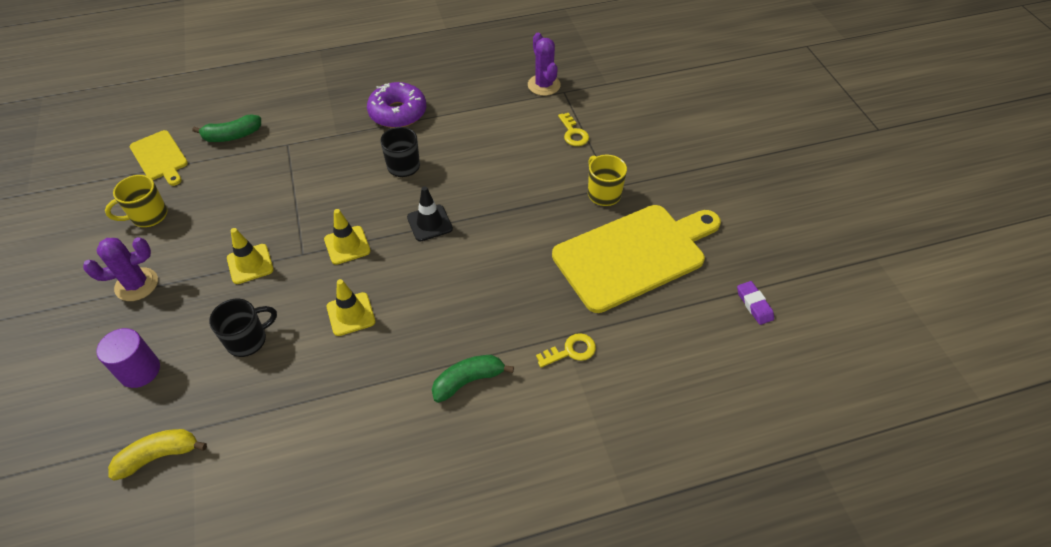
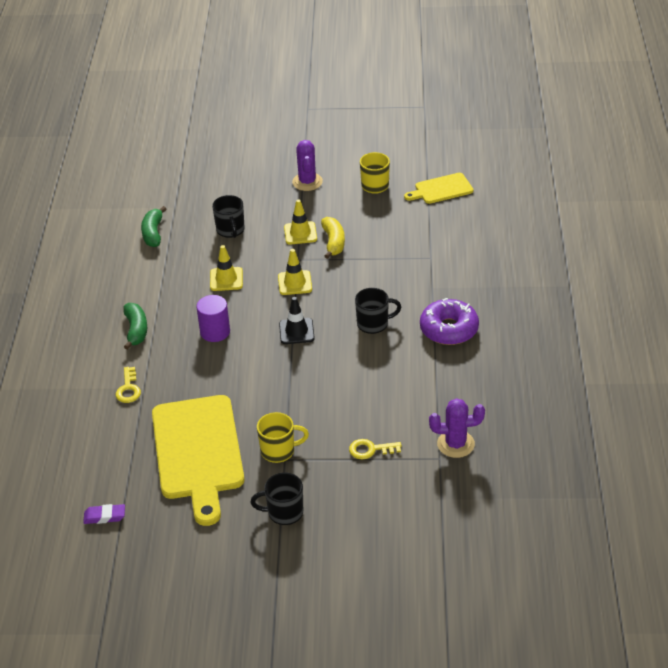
camera: 110 degrees right, 10 degrees down
purple cylinder [96,328,160,388] -> purple cylinder moved to [196,295,230,342]
yellow banana [108,429,207,481] -> yellow banana moved to [321,217,345,259]
green banana [192,114,261,142] -> green banana moved to [141,206,166,247]
none -> black mug [251,473,303,525]

